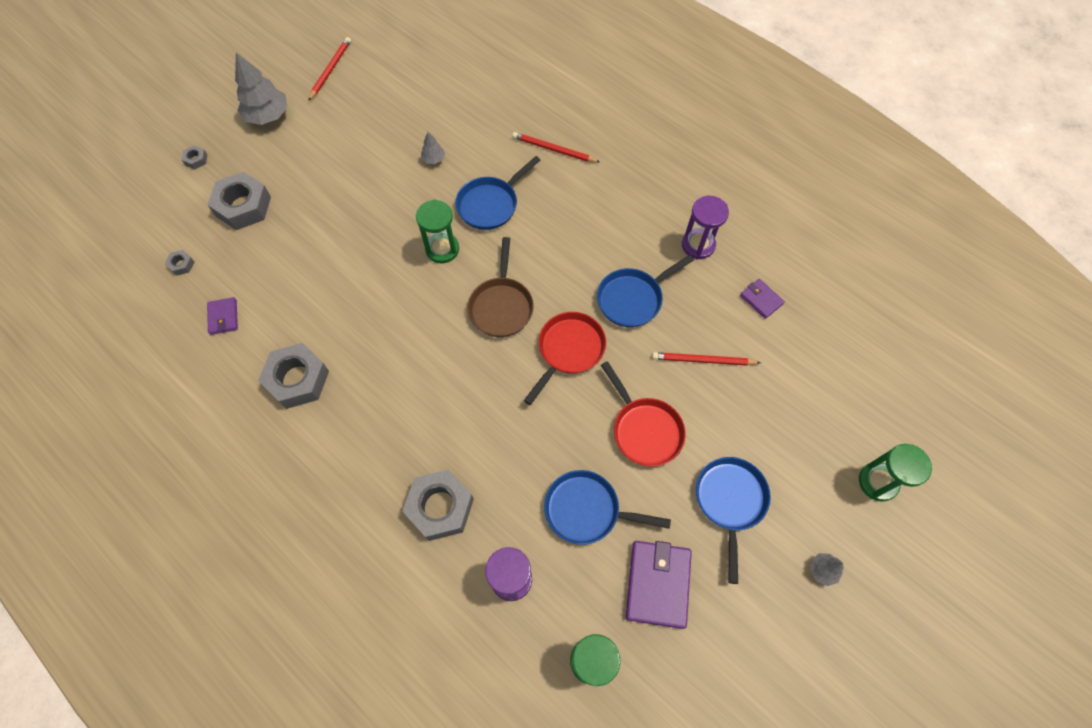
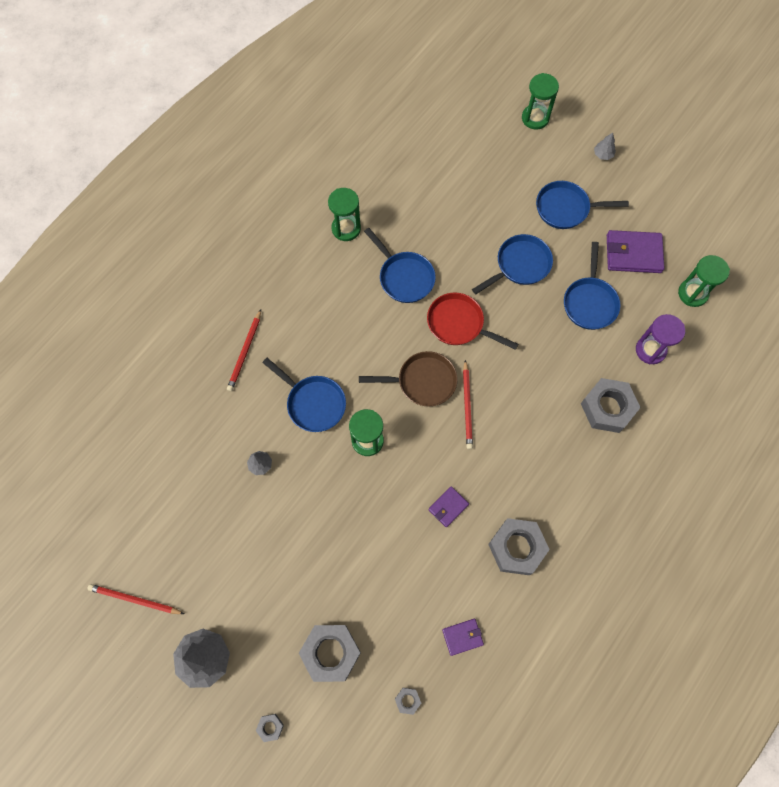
camera: 95 degrees left, 5 degrees up
red pan [601,361,686,467] -> blue pan [472,234,553,295]
red pencil [652,352,761,366] -> red pencil moved to [463,360,473,449]
purple hourglass [682,196,729,259] -> green hourglass [328,188,361,241]
purple wallet [740,279,785,319] -> purple wallet moved to [428,486,469,527]

